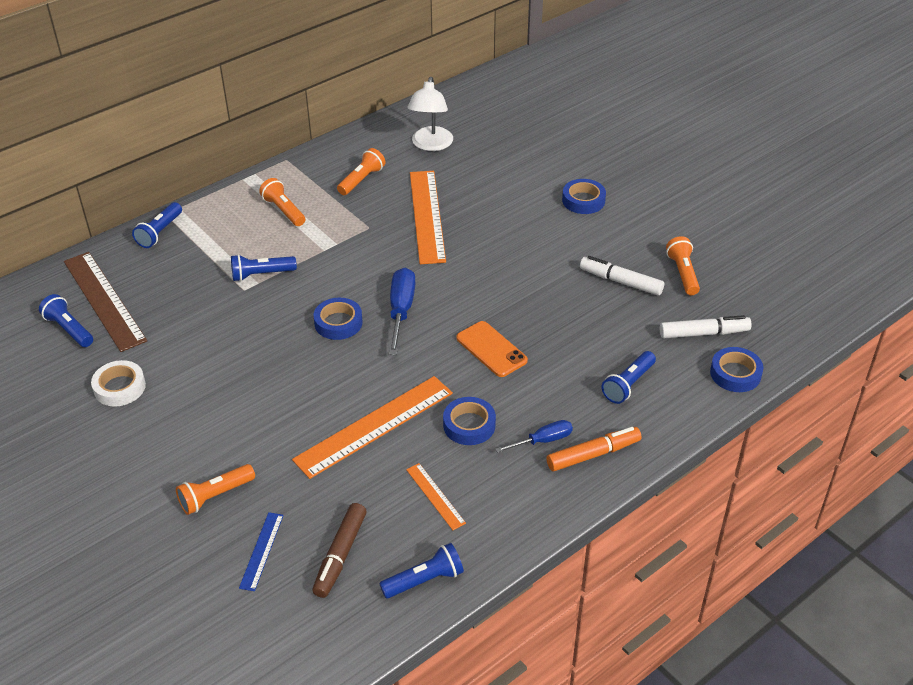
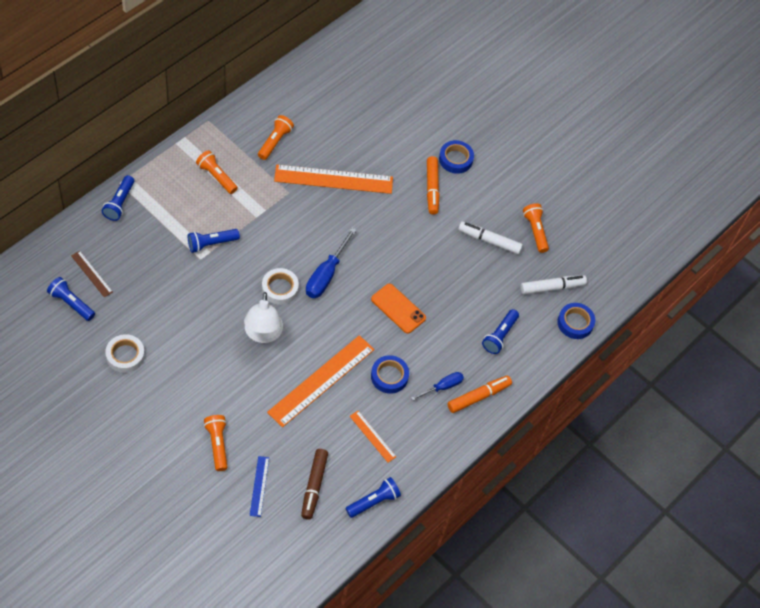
camera: 15 degrees left, 15 degrees up
brown ruler [64,252,147,352] -> brown ruler [71,251,113,297], size x0.48
orange flashlight [176,464,255,515] -> orange flashlight turned 120 degrees clockwise [204,415,227,471]
blue tape [314,298,363,340] -> white tape [262,268,299,305]
blue screwdriver [389,268,416,355] -> blue screwdriver turned 150 degrees counterclockwise [306,228,357,298]
white lamp [407,77,453,151] -> white lamp moved to [244,292,283,343]
orange ruler [410,171,446,264] -> orange ruler turned 75 degrees counterclockwise [274,164,393,194]
none -> orange marker [427,156,440,215]

